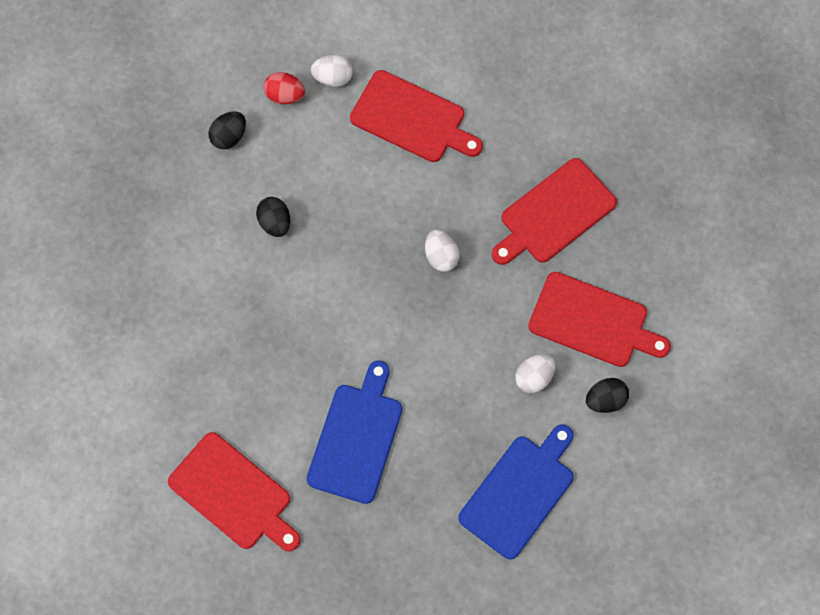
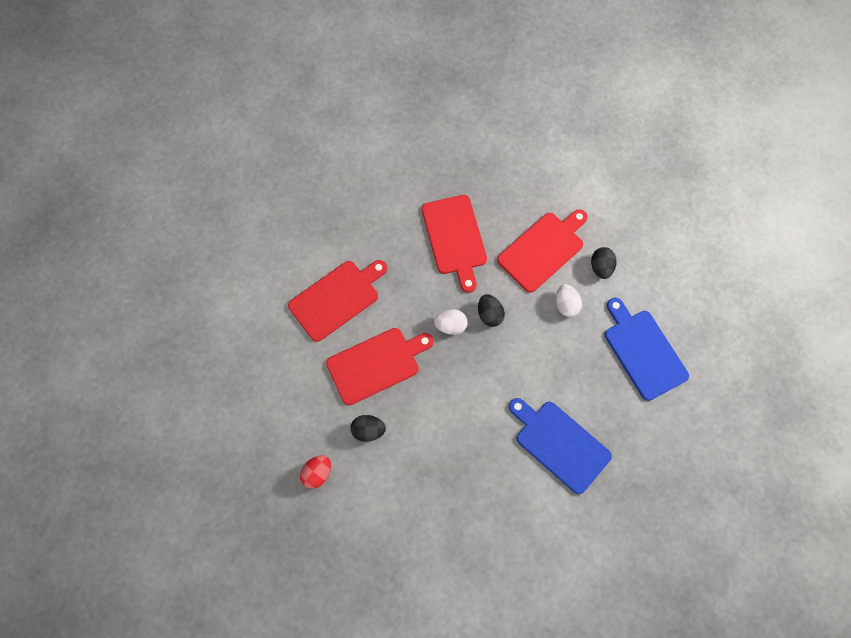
camera: 65 degrees left, 0 degrees up
red cutting board [168,432,301,551] -> red cutting board moved to [326,328,434,405]
black egg [209,111,246,149] -> black egg moved to [478,294,505,327]
red egg [264,72,305,104] -> red egg moved to [300,455,331,489]
white egg [311,55,353,87] -> none

